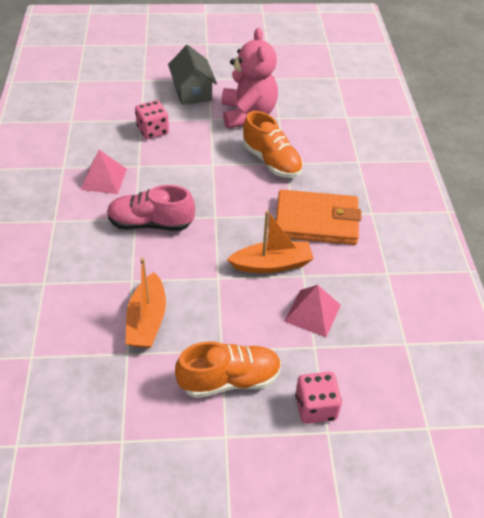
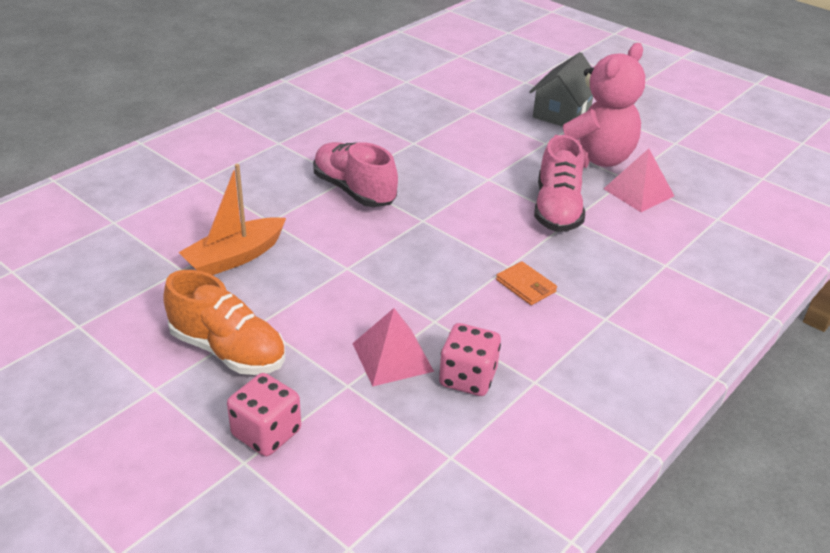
camera: 45 degrees right, 10 degrees down
pink pyramid [80,150,127,194] -> pink pyramid moved to [603,148,674,212]
pink dice [135,100,169,139] -> pink dice moved to [439,323,501,396]
orange boat [227,210,314,273] -> none
orange shoe [243,111,303,178] -> pink shoe [534,135,585,232]
orange wallet [276,190,361,245] -> orange wallet [496,261,557,305], size x0.43

